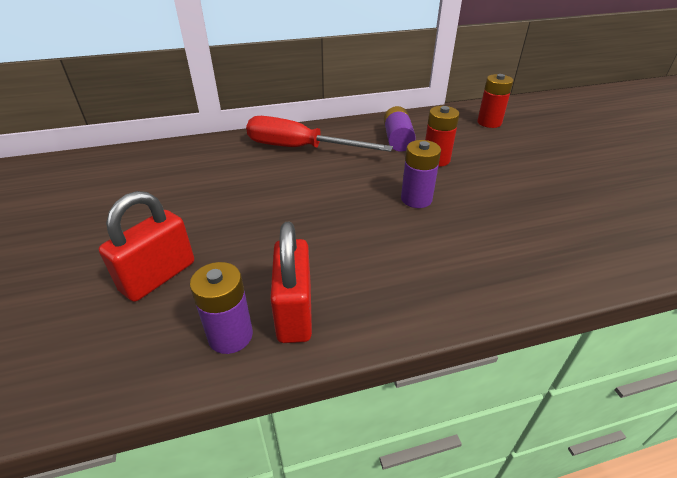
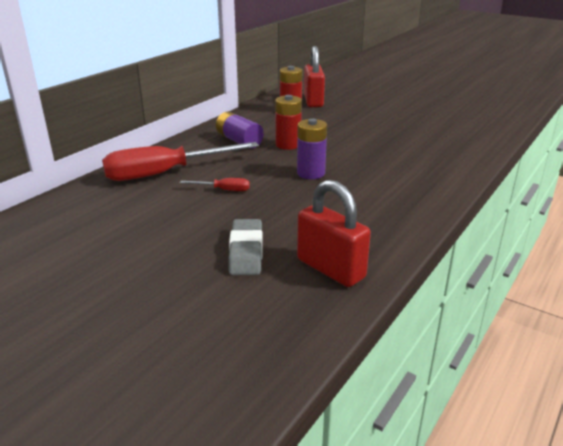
camera: 40 degrees left, 10 degrees down
red padlock [99,191,194,302] -> red padlock moved to [304,46,325,107]
purple battery [190,262,253,354] -> none
none -> red screwdriver [180,178,250,191]
none -> grey eraser [228,219,263,275]

